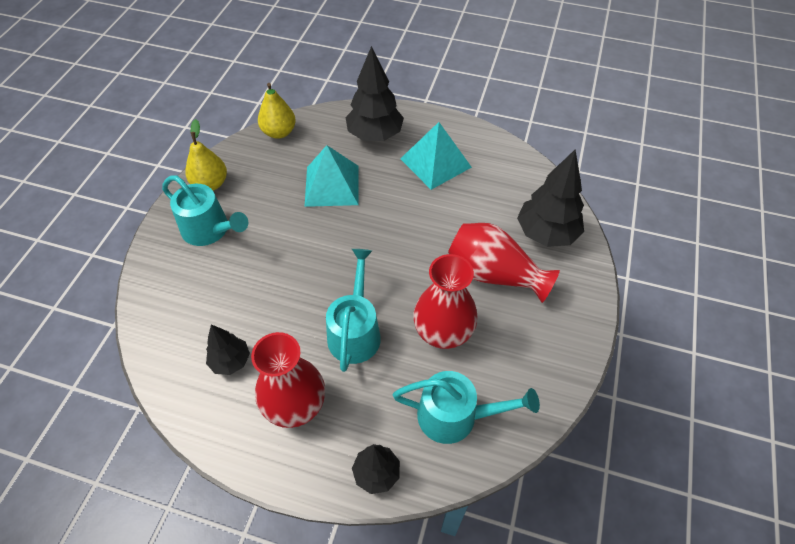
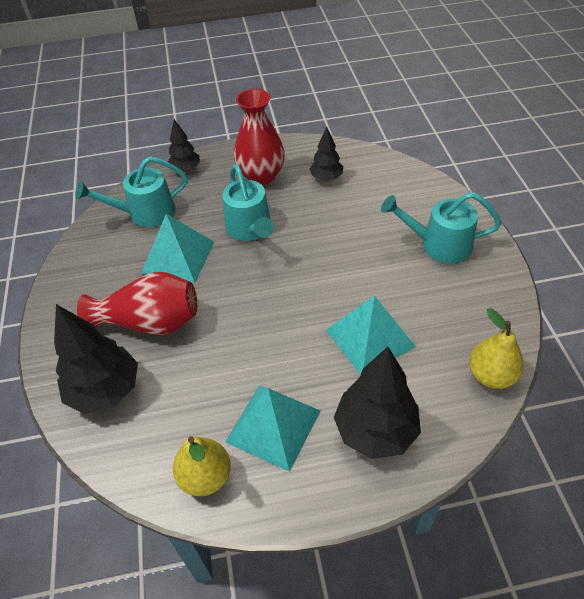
camera: 155 degrees right, 5 degrees down
yellow pear [185,119,227,191] -> yellow pear moved to [173,436,231,496]
red vase [413,254,478,349] -> turquoise pyramid [141,214,214,283]

